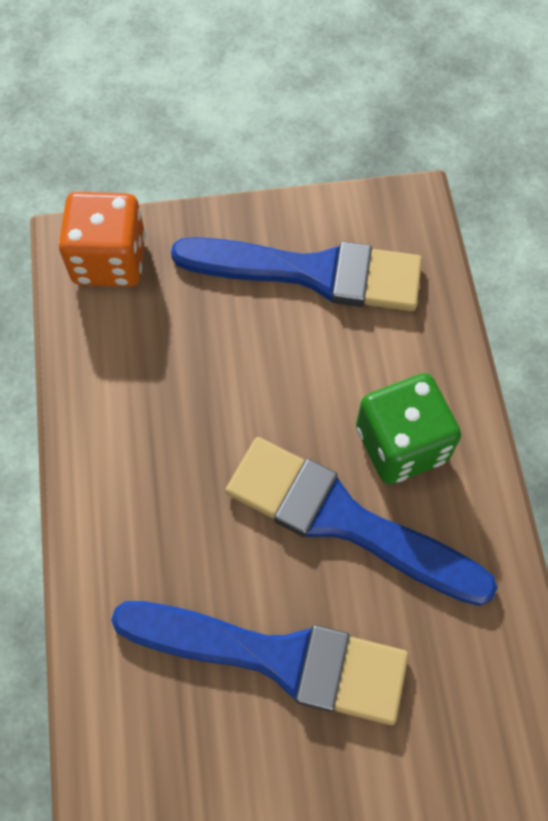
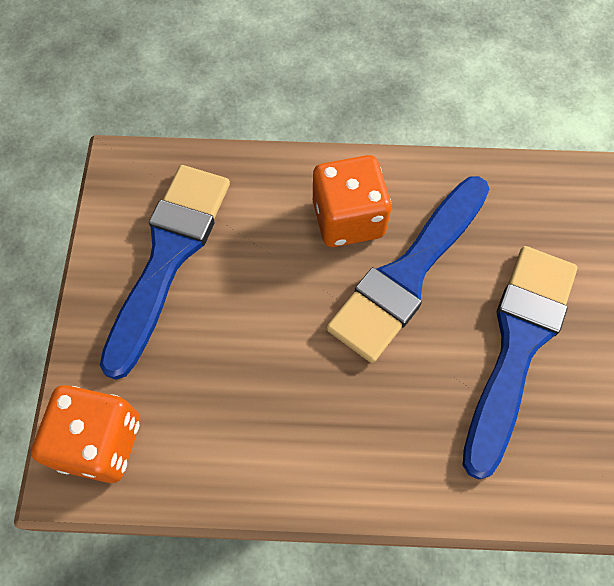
camera: 80 degrees left, 0 degrees up
green dice [356,373,461,484] -> orange dice [313,155,391,247]

